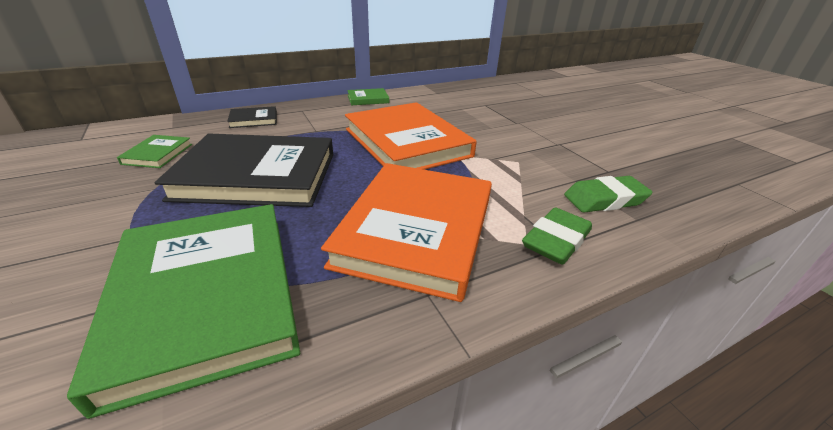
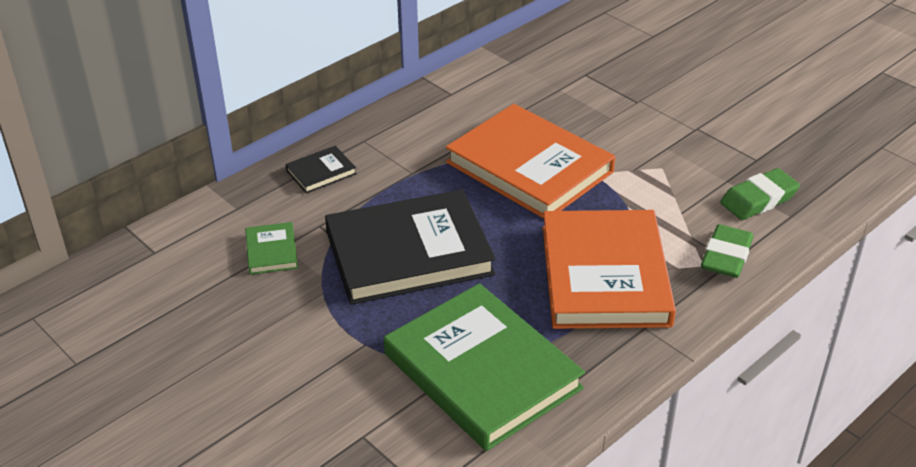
camera: 15 degrees left, 5 degrees up
green book [347,88,389,105] -> none

